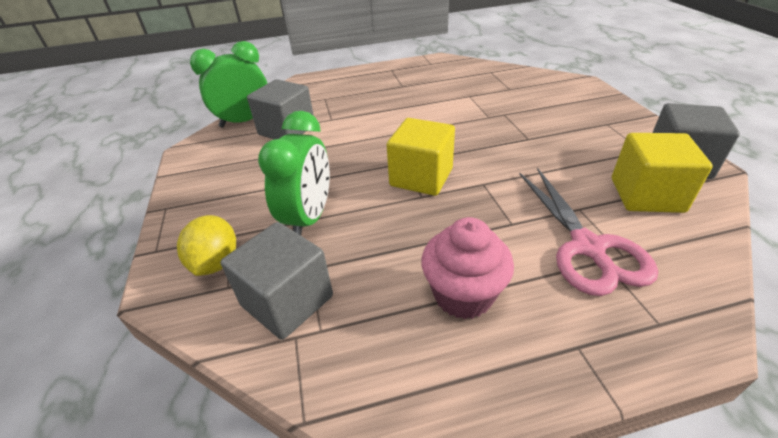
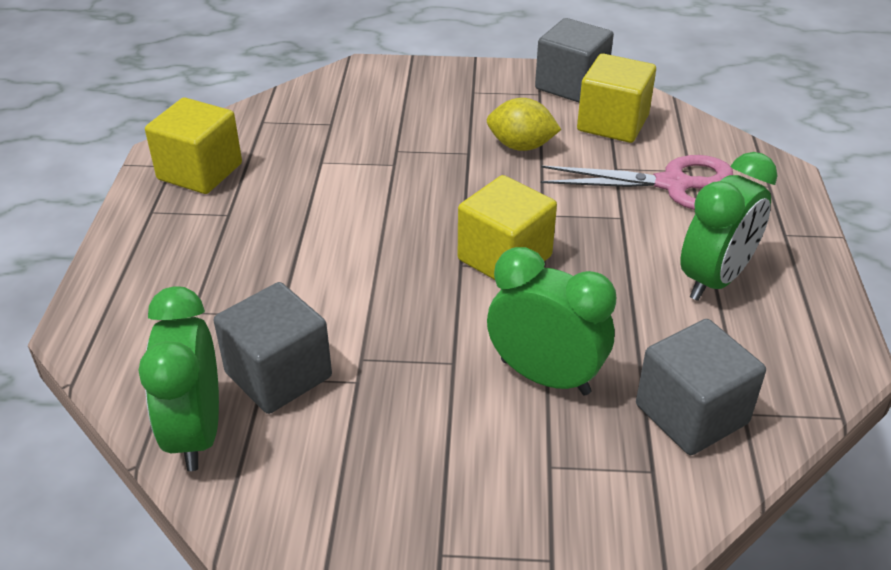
camera: 75 degrees left, 0 degrees up
yellow lemon [177,215,236,276] -> yellow lemon moved to [487,98,561,151]
pink cupcake [421,217,514,319] -> green clock [680,152,778,301]
none -> yellow cube [145,97,242,194]

